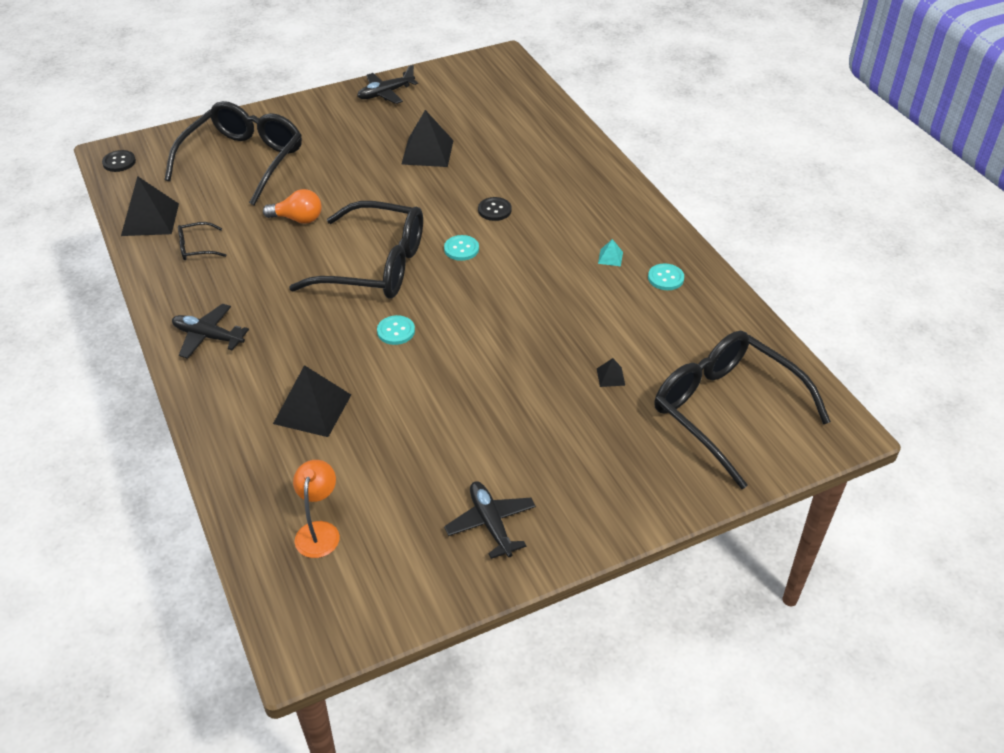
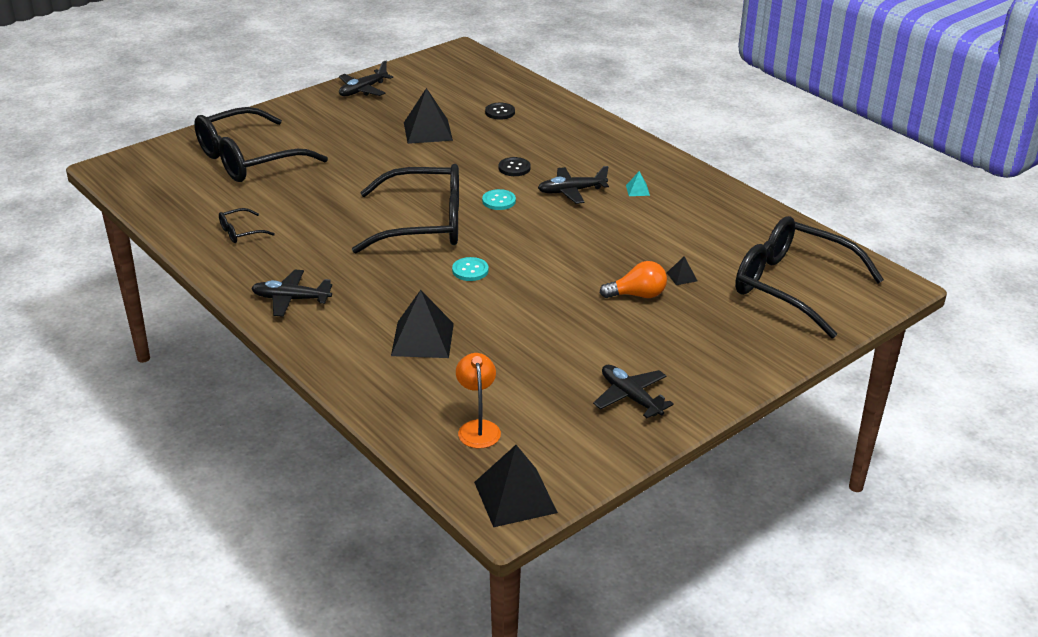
camera: 15 degrees left, 10 degrees down
black button [102,150,136,172] -> black button moved to [485,103,515,120]
black pyramid [121,176,179,236] -> black pyramid moved to [474,445,558,527]
black glasses [165,101,302,206] -> black glasses turned 135 degrees counterclockwise [194,107,328,182]
orange light bulb [263,189,322,224] -> orange light bulb moved to [600,261,667,298]
turquoise button [648,263,684,290] -> none
none -> black plane [538,166,609,204]

